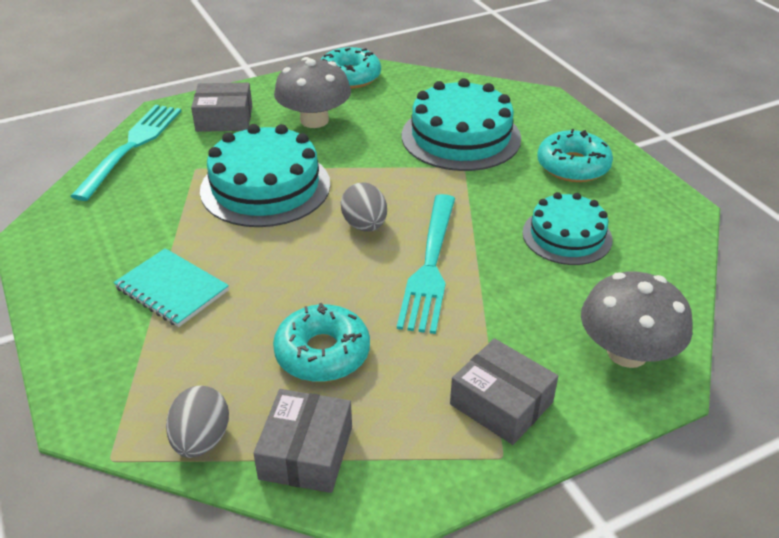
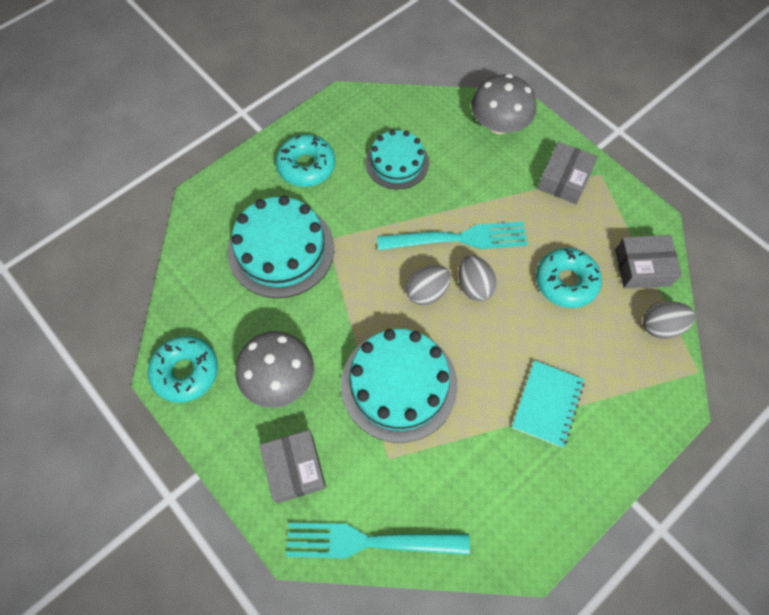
camera: 105 degrees left, 25 degrees up
none -> grey egg [458,255,497,301]

